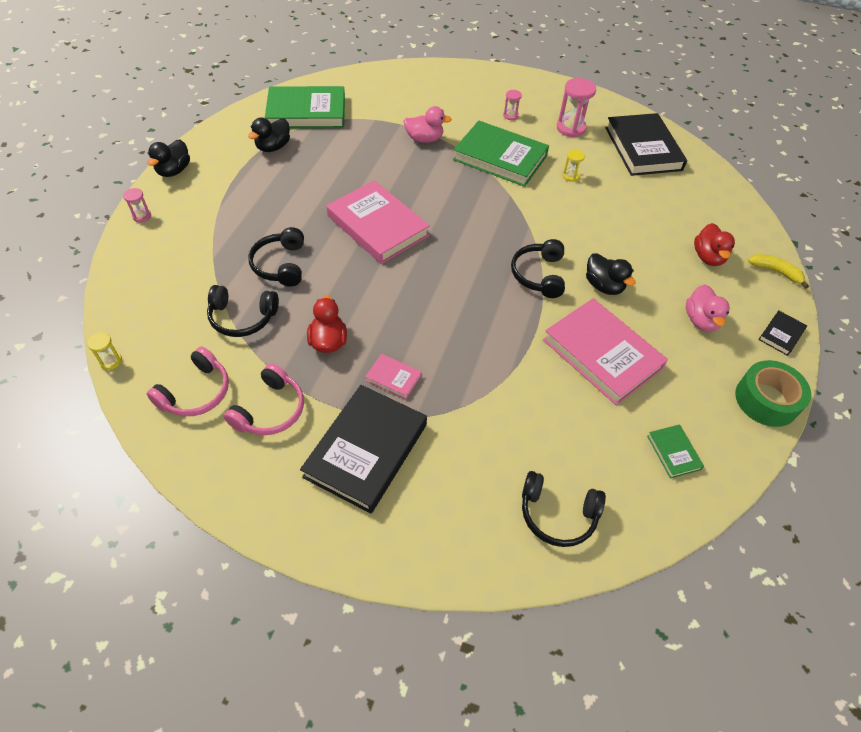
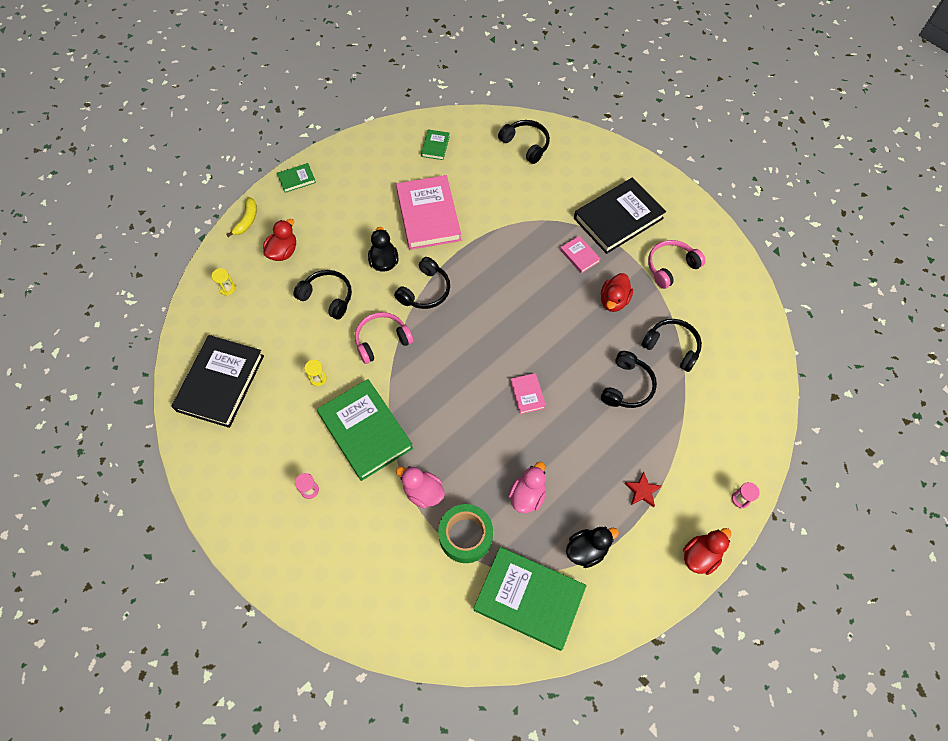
camera: 150 degrees left, 10 degrees up
yellow hourglass [87,332,122,370] -> yellow hourglass moved to [212,268,235,295]
black duck [147,139,190,177] -> red duck [683,528,731,575]
pink headphones [147,347,229,416] -> pink headphones moved to [355,312,414,364]
pink book [326,180,430,264] -> pink book [510,373,546,414], size x0.45
pink hourglass [557,78,596,137] -> none
pink duck [686,284,730,332] -> pink duck moved to [508,462,546,513]
green tape [735,360,811,427] -> green tape moved to [438,504,493,563]
yellow banana [748,254,809,289] -> yellow banana turned 135 degrees counterclockwise [226,197,257,237]
black book [758,310,807,356] -> green book [277,163,316,193]
none -> black headphones [293,270,352,320]
none -> red star [624,472,661,507]

